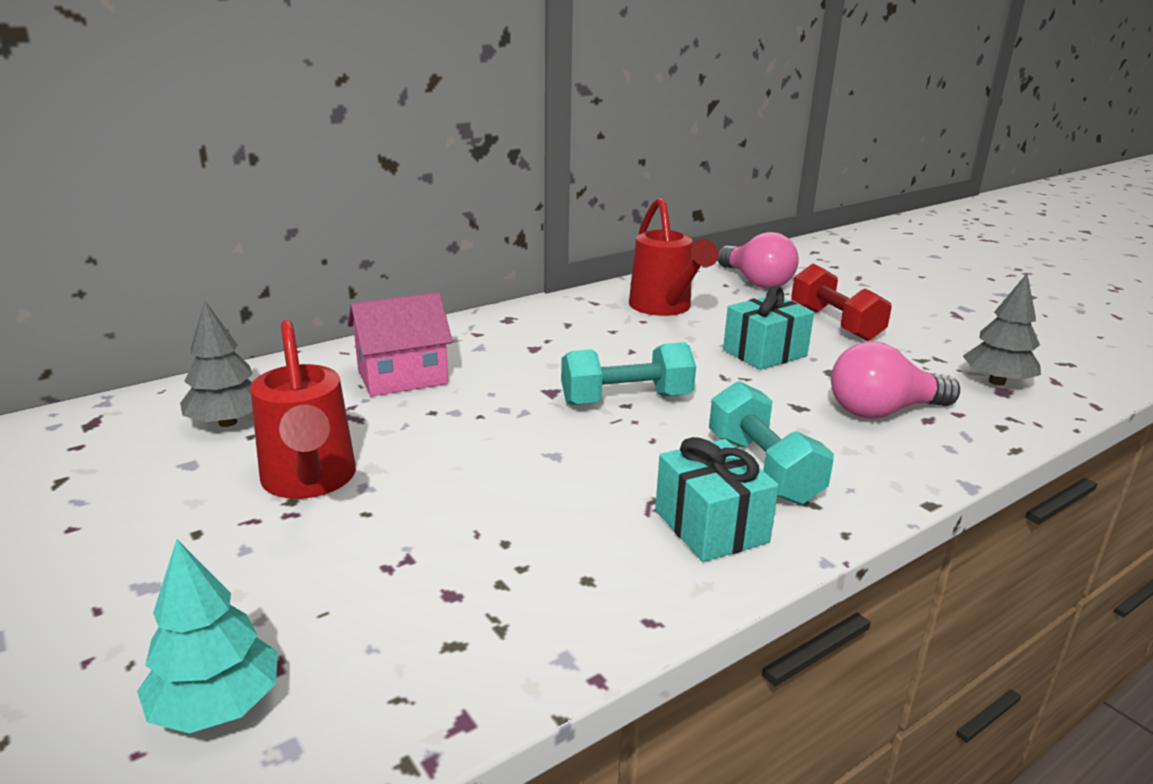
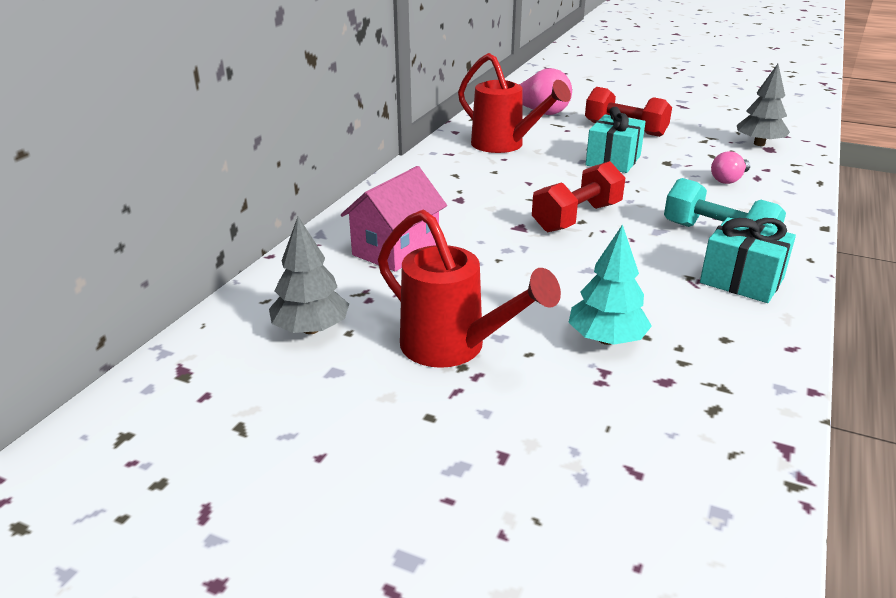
camera: 30 degrees left, 5 degrees up
turquoise tree [137,539,278,733] -> turquoise tree moved to [568,224,652,345]
turquoise dumbbell [561,342,696,405] -> red dumbbell [532,161,625,232]
pink light bulb [831,341,960,419] -> pink light bulb [711,151,751,184], size x0.58

